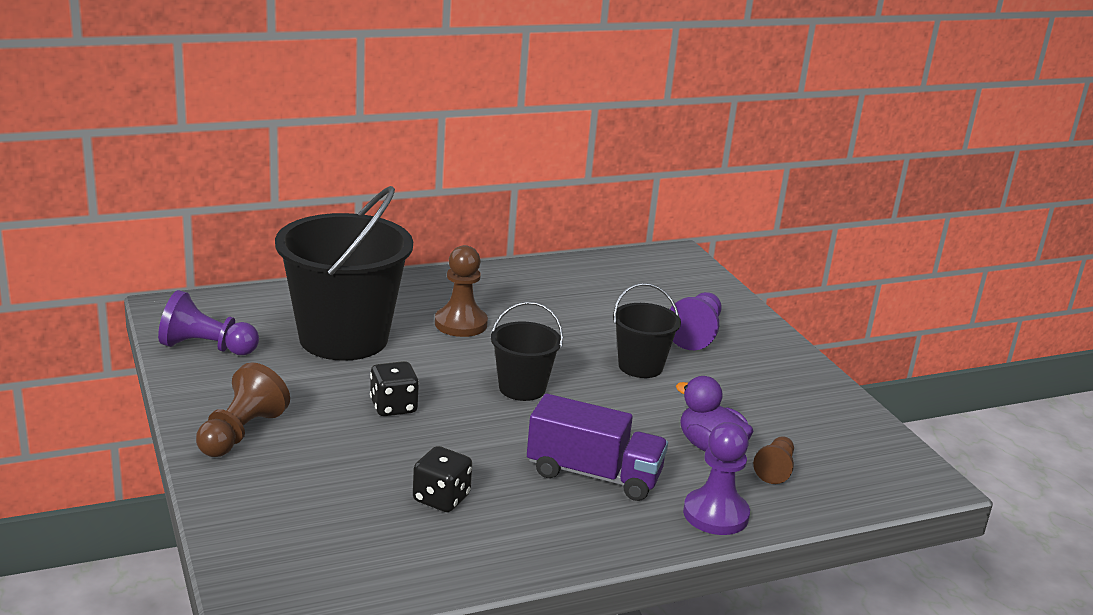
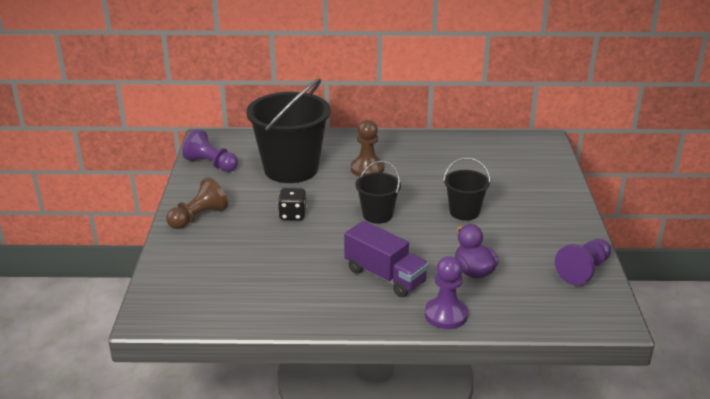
camera: 25 degrees right, 5 degrees up
black dice [413,446,472,512] -> none
purple pawn [670,292,722,350] -> purple pawn moved to [555,239,611,285]
brown pawn [753,436,794,484] -> none

